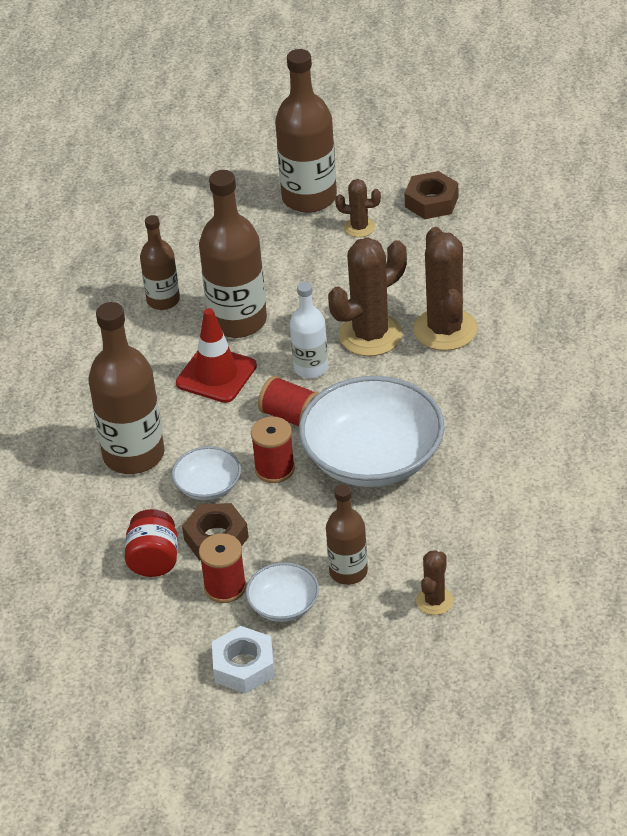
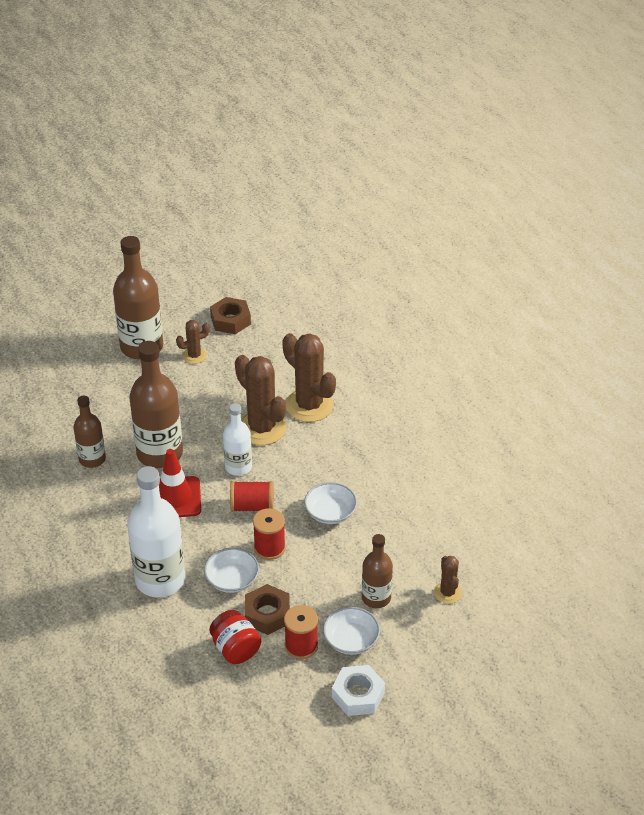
camera: 35 degrees left, 0 degrees up
brown bottle [88,302,165,474] -> white bottle [127,466,185,597]
white bowl [299,376,444,487] -> white bowl [304,482,357,524], size x0.48
brown cactus [328,238,407,356] -> brown cactus turned 60 degrees counterclockwise [235,355,286,445]

